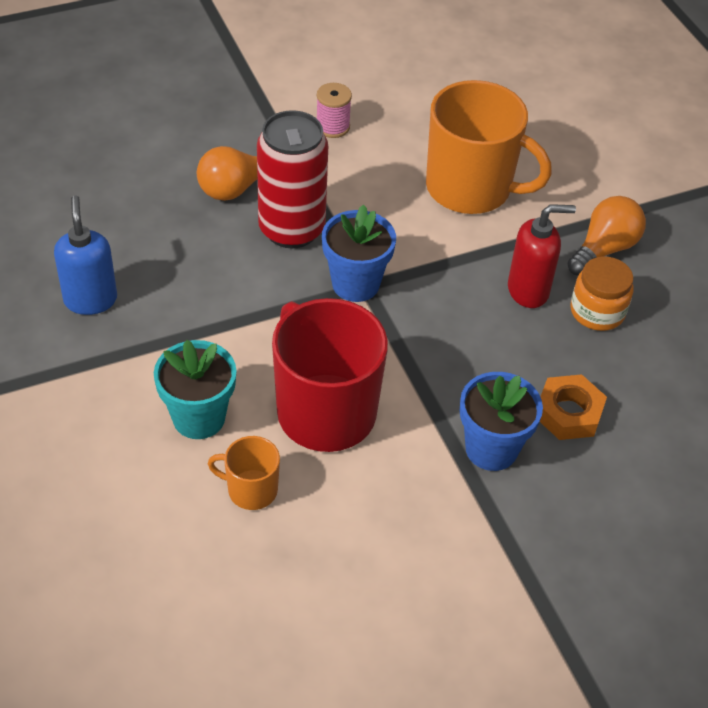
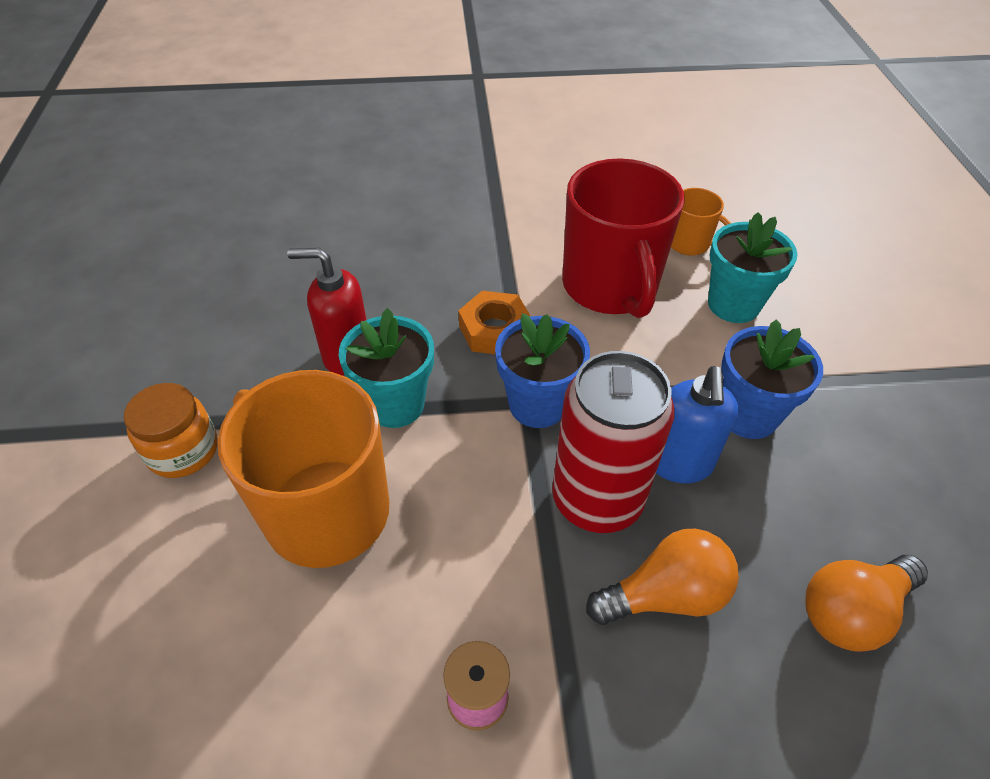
camera: 160 degrees left, 0 degrees up
blue soap dispenser [54,195,117,315] -> blue soap dispenser moved to [656,366,738,483]
blue flower pot [460,372,543,471] -> blue flower pot moved to [721,319,823,439]
orange nut [540,374,607,440] -> orange nut moved to [458,291,530,354]
orange light bulb [567,196,646,276] -> orange light bulb moved to [805,555,928,652]
orange jar [570,257,634,331] -> orange jar moved to [124,383,218,478]
none -> turquoise flower pot [339,308,434,428]

